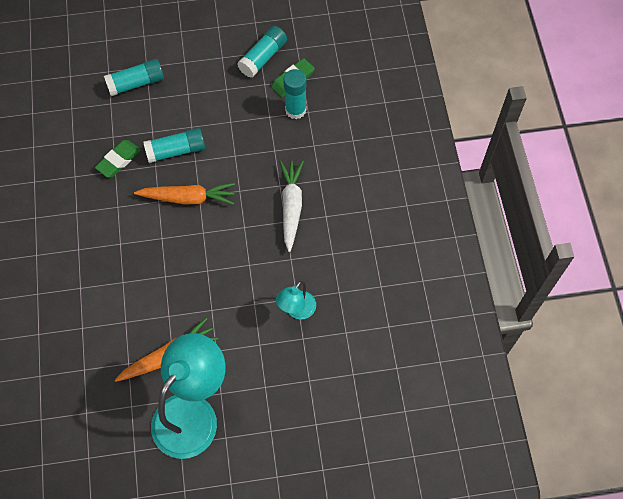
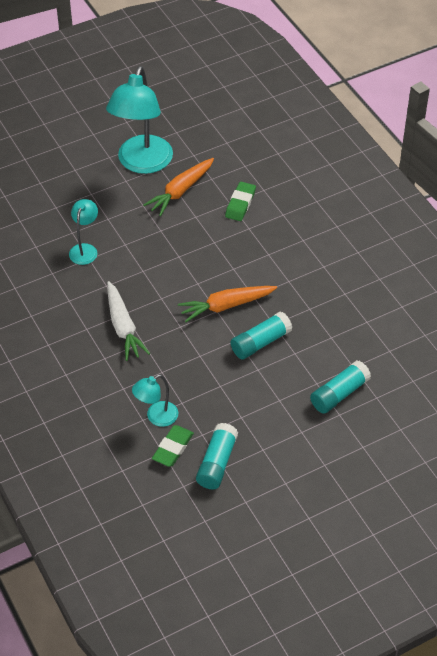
camera: 160 degrees right, 15 degrees down
green eraser [95,140,141,177] -> green eraser moved to [225,182,256,221]
turquoise glue stick [283,69,307,119] -> turquoise lamp [132,375,178,427]

